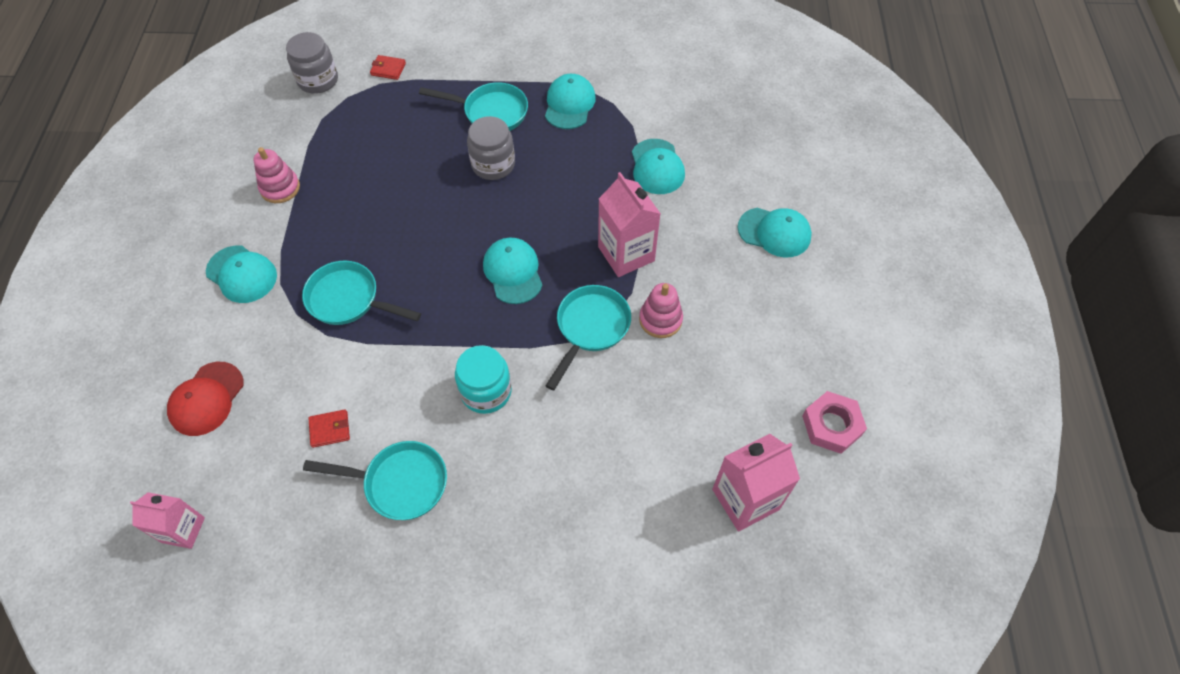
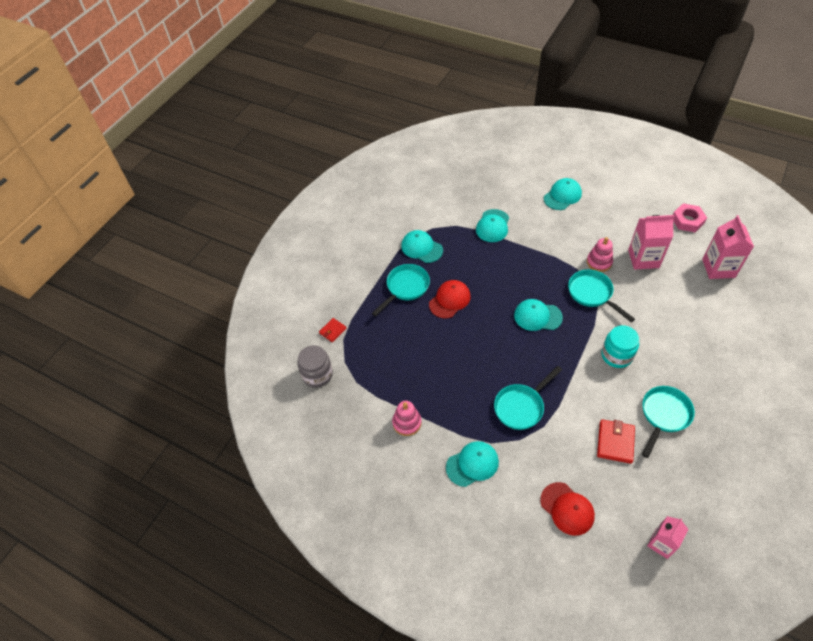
camera: 60 degrees left, 5 degrees down
red wallet [308,409,350,448] -> red wallet [597,419,635,464], size x1.63
grey jar [467,116,515,180] -> red cap [429,280,471,318]
pink carton [598,172,661,277] -> pink carton moved to [628,215,674,270]
turquoise cap [632,139,685,194] -> turquoise cap turned 90 degrees clockwise [476,209,509,242]

